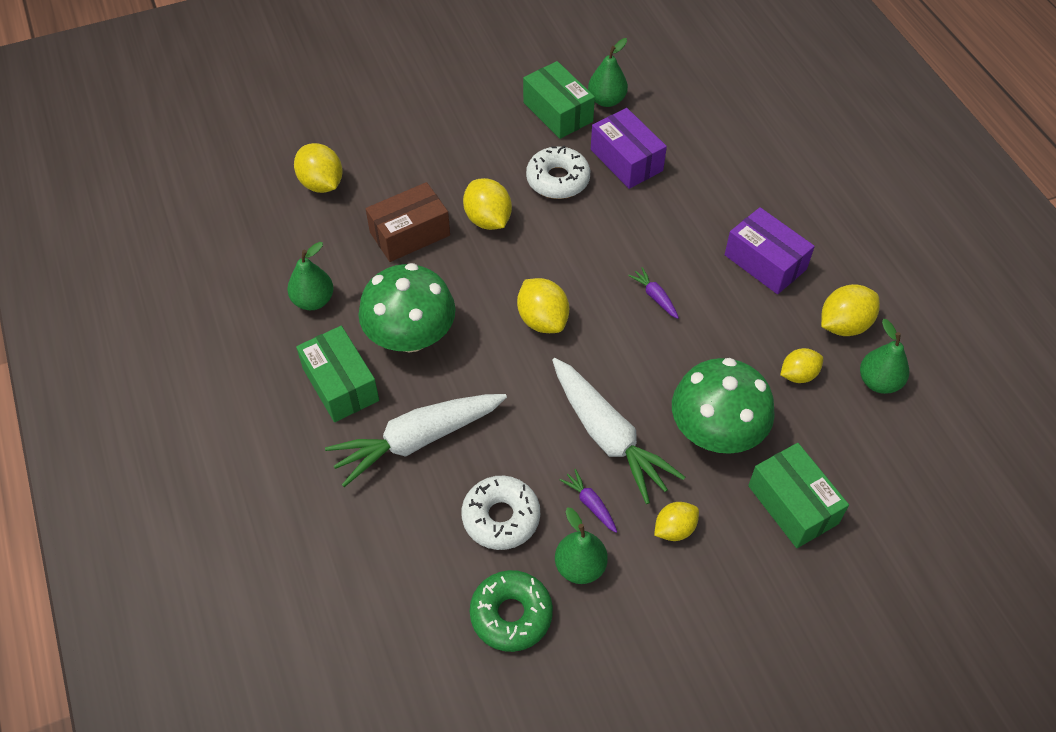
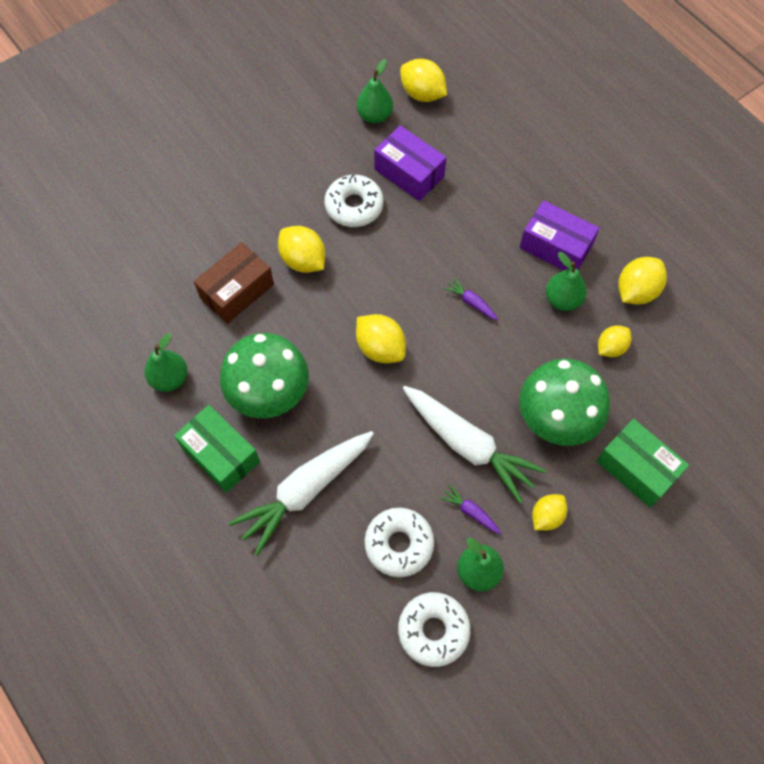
camera: 15 degrees left, 10 degrees up
yellow lemon [294,143,343,193] -> yellow lemon moved to [400,59,447,102]
green donut [470,570,553,652] -> white donut [398,592,471,667]
green box [523,61,595,139] -> none
green pear [860,319,909,394] -> green pear moved to [546,252,587,311]

